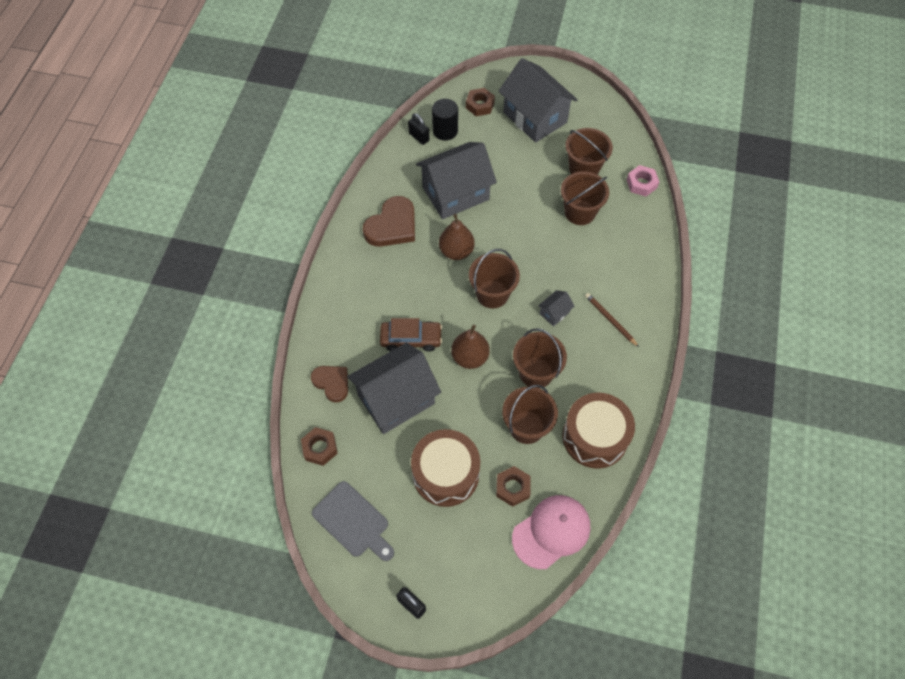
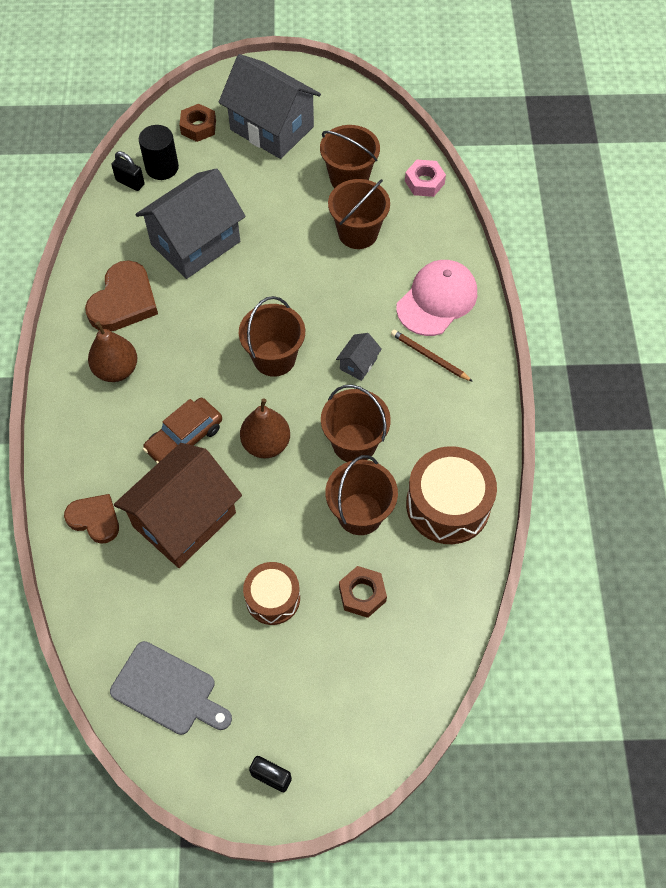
camera: 15 degrees left, 0 degrees up
brown nut [301,427,338,466] -> none
grey house [347,343,441,434] -> brown house [114,443,242,568]
brown car [380,318,442,351] -> brown car turned 150 degrees clockwise [143,398,222,464]
brown drum [411,429,480,507] -> brown drum [243,562,300,625], size x0.62
brown pear [439,214,475,260] -> brown pear moved to [88,321,137,382]
pink cap [512,495,590,569] -> pink cap moved to [396,260,477,336]

